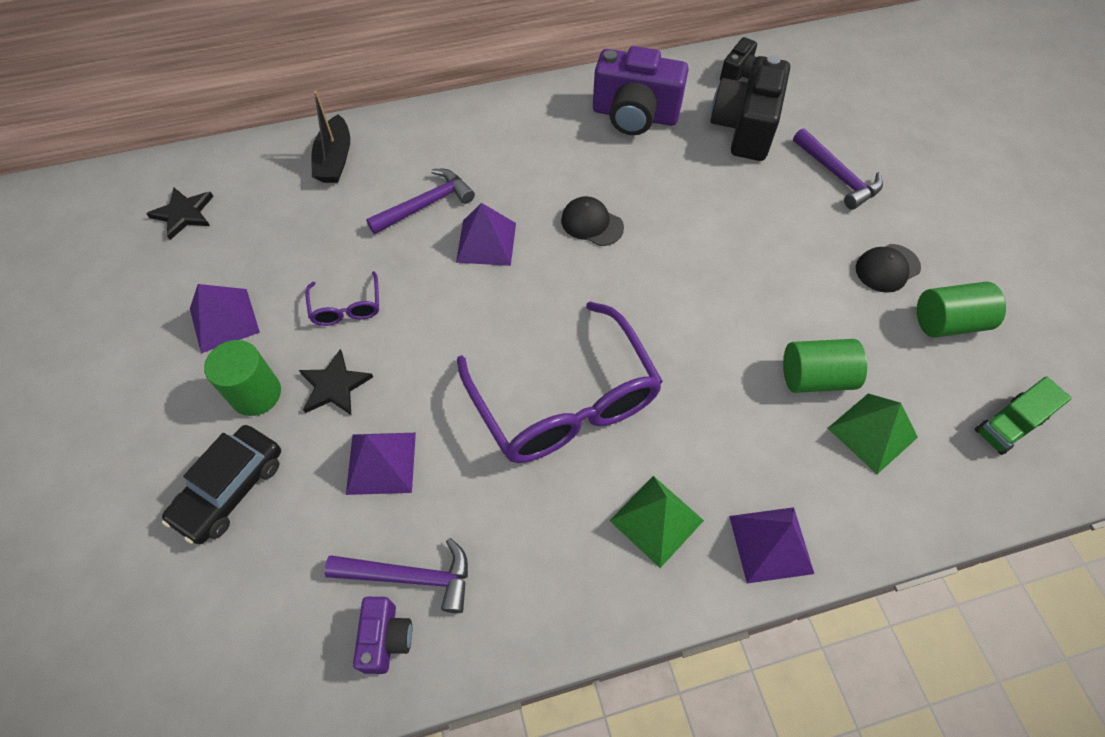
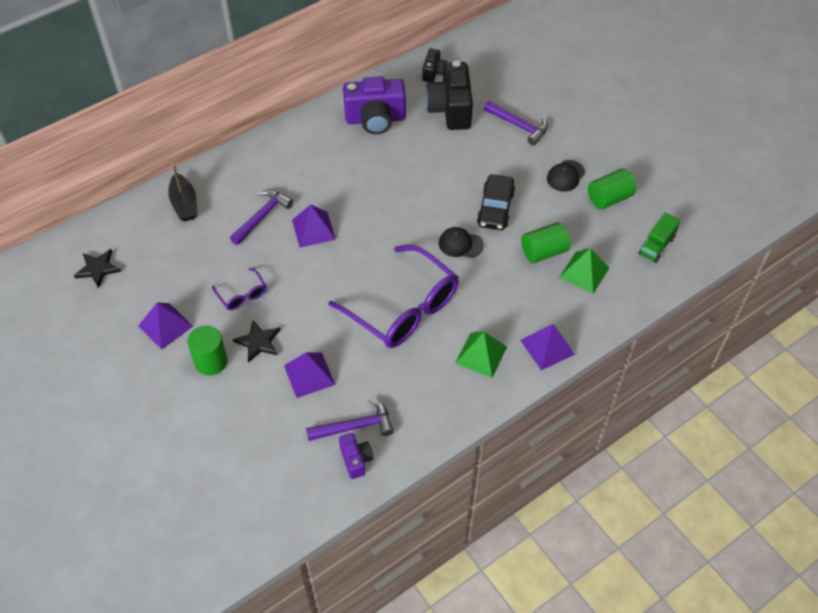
camera: 20 degrees left, 5 degrees down
black car [162,425,281,544] -> black car moved to [477,174,515,230]
black cap [561,196,624,246] -> black cap moved to [439,227,484,258]

